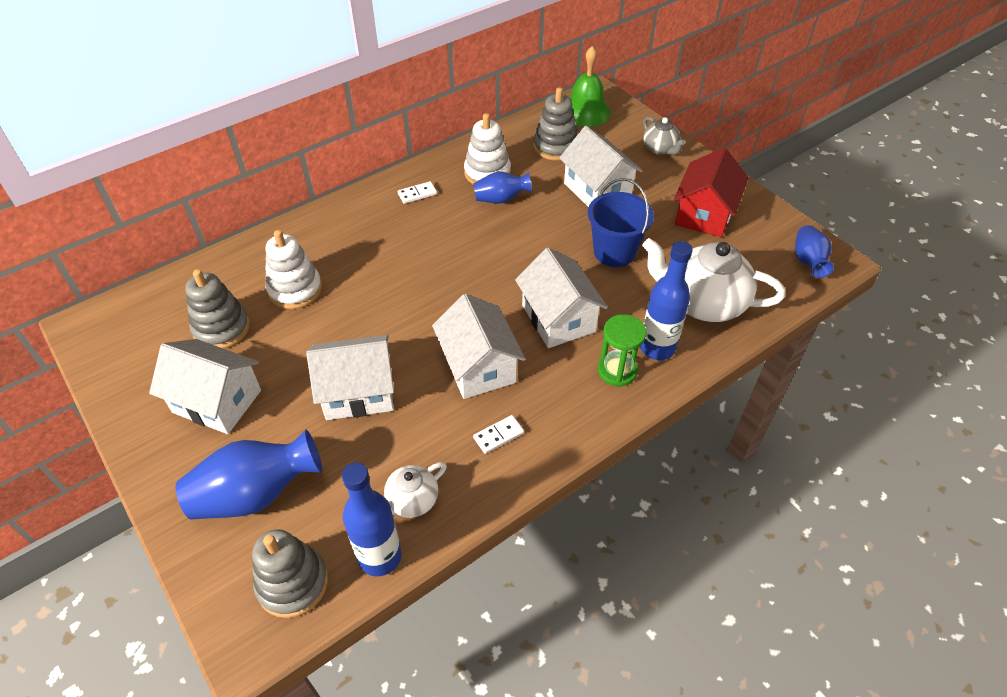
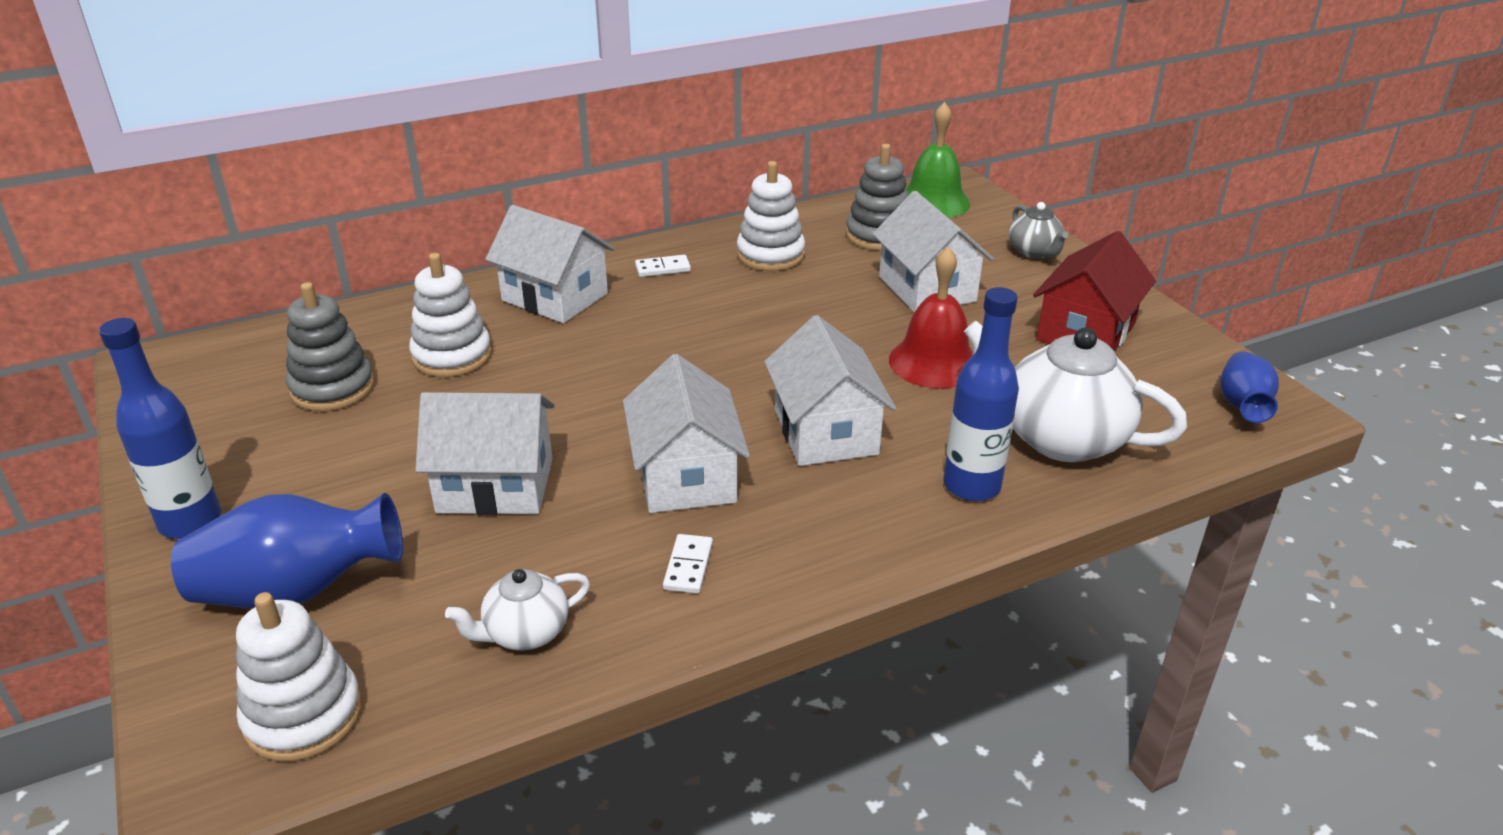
camera: 10 degrees right, 15 degrees down
white house [149,339,261,434] -> white house moved to [485,205,614,323]
grey stacking toy [252,529,328,618] -> white stacking toy [236,592,362,762]
blue bottle [342,462,402,576] -> blue bottle moved to [99,318,221,539]
blue vase [473,172,532,204] -> none
white domino [473,415,524,454] -> white domino turned 60 degrees counterclockwise [663,534,713,594]
blue bucket [588,178,654,267] -> red bell [889,246,973,389]
green hourglass [598,314,646,387] -> none

